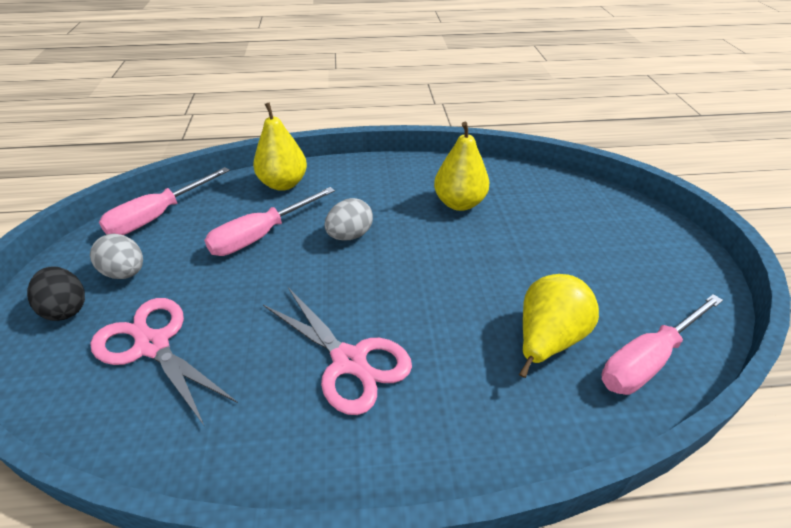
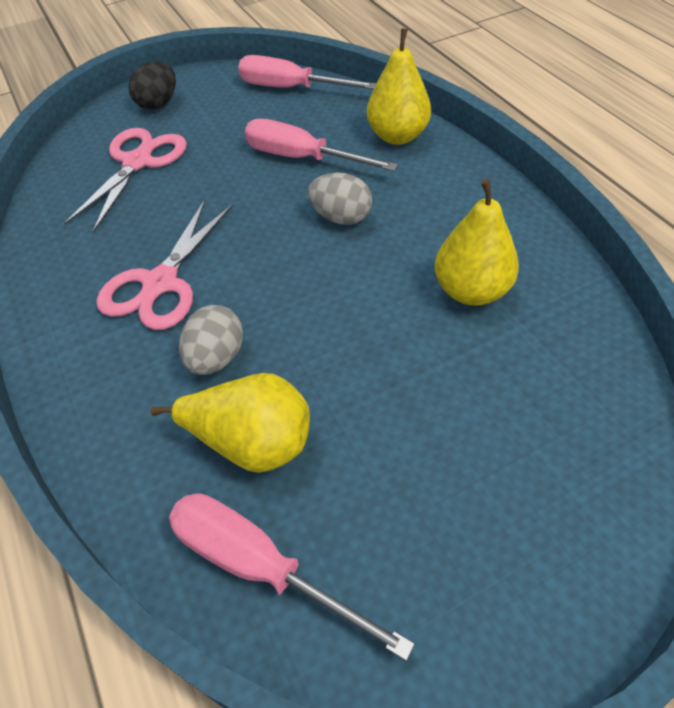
camera: 70 degrees right, 10 degrees up
grey egg [90,234,143,279] -> grey egg moved to [179,305,243,375]

